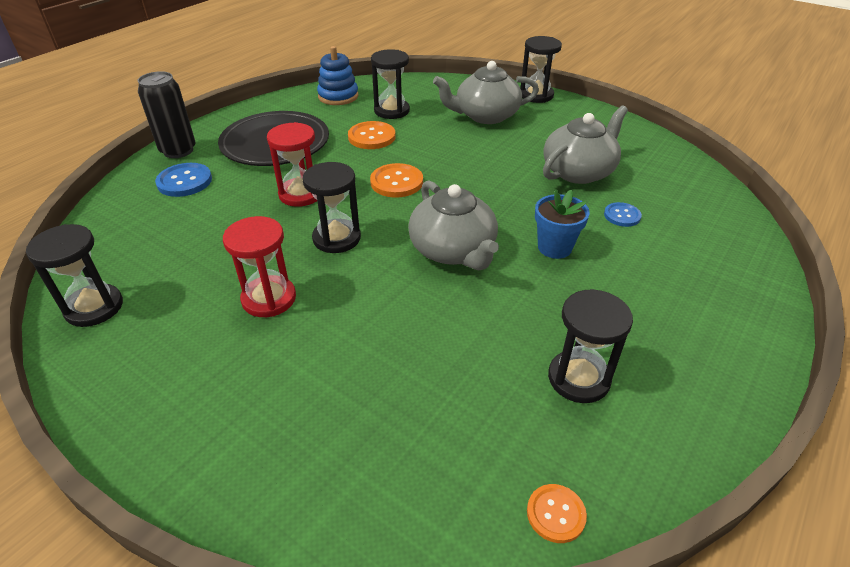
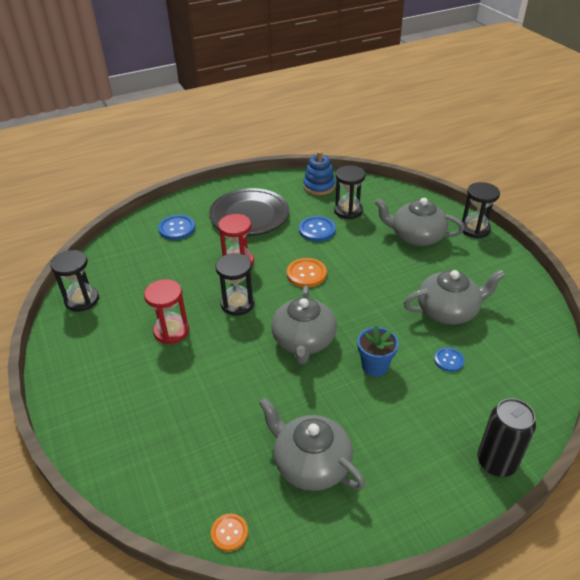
camera: 30 degrees right, 0 degrees up
black can [138,71,196,158] -> black can moved to [477,398,536,477]
orange button [348,121,396,149] -> blue button [299,216,336,242]
black hourglass [548,289,633,403] -> grey teapot [259,398,365,491]

